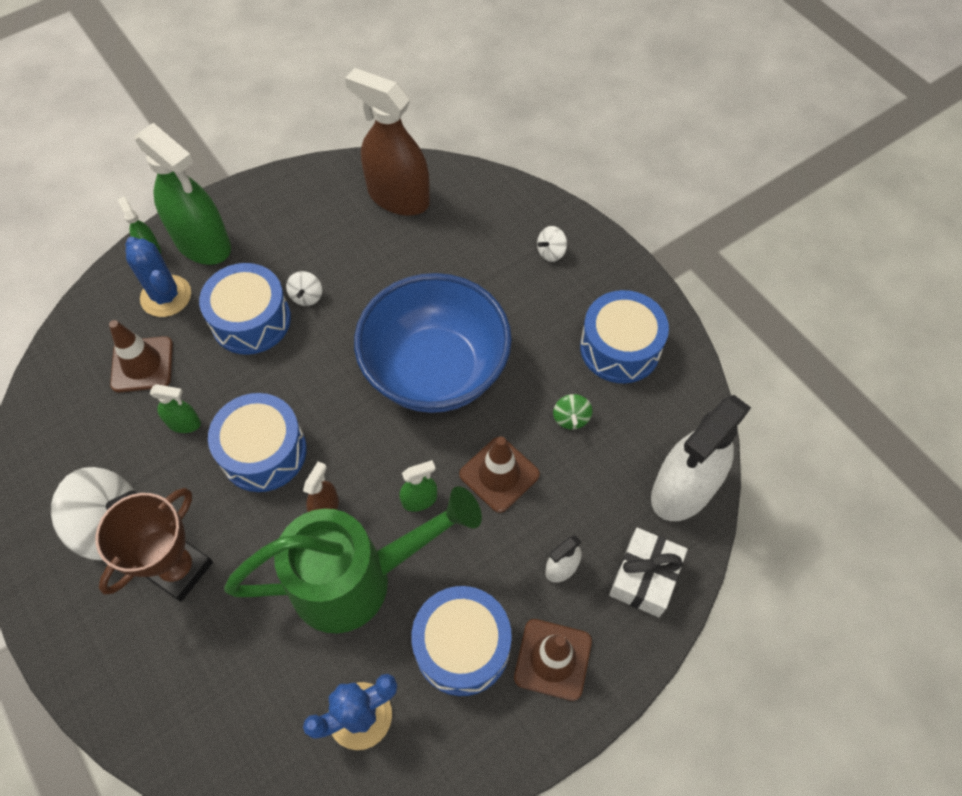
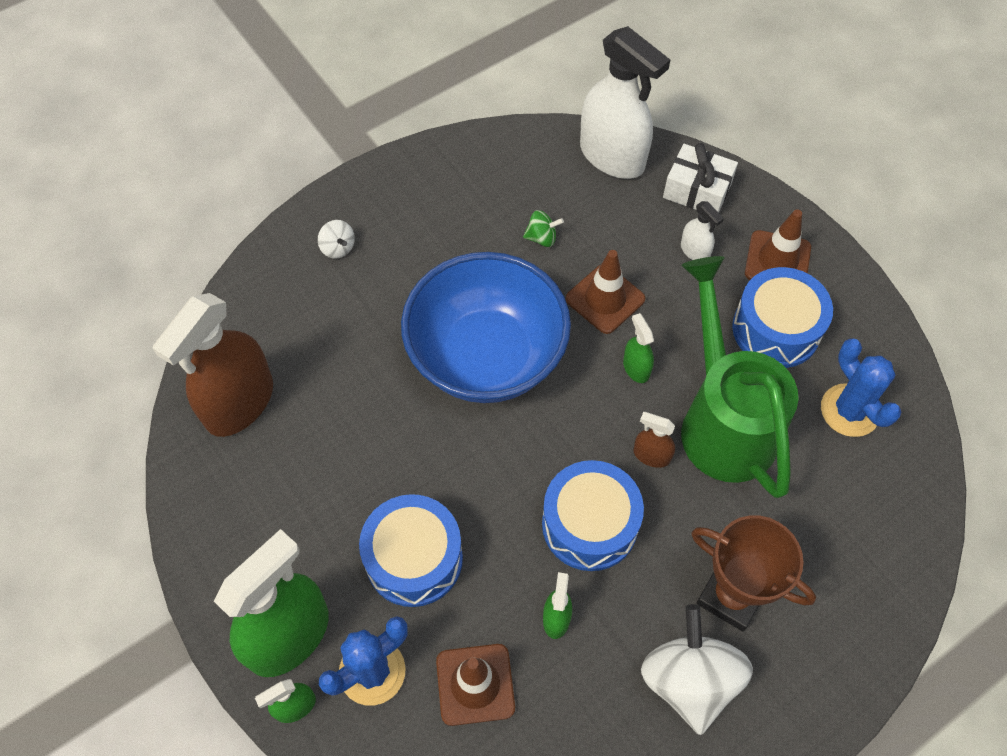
camera: 90 degrees left, 0 degrees up
white spinning top [286,271,322,306] -> none
blue drum [580,290,669,383] -> none

